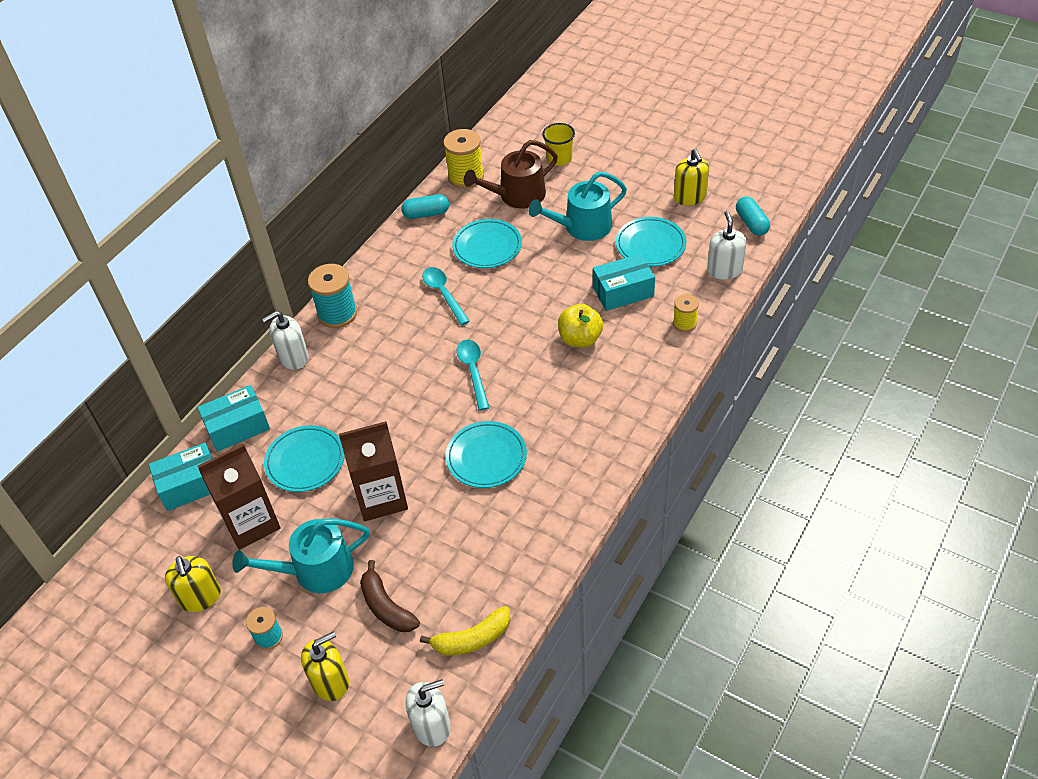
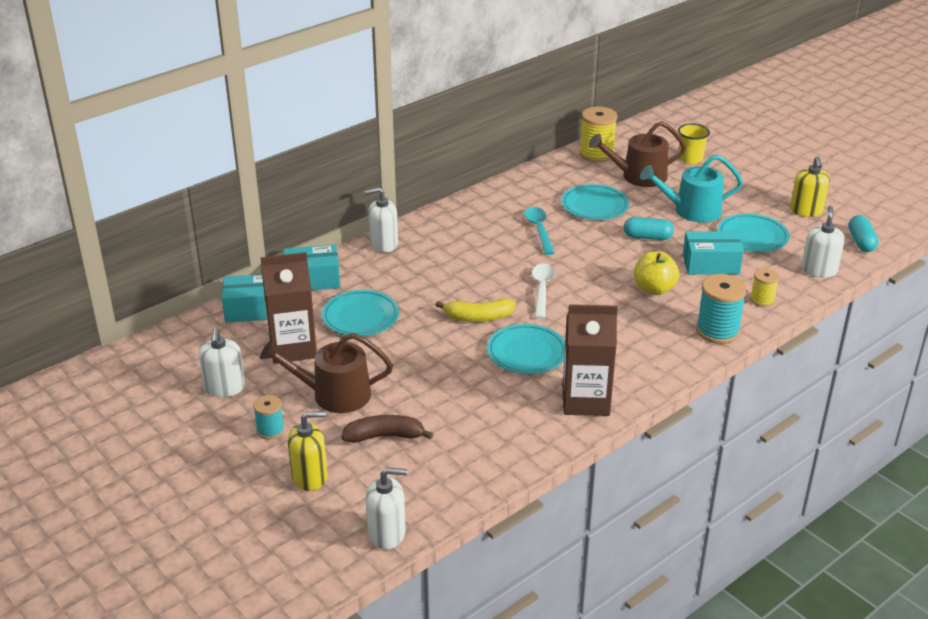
camera: 15 degrees right, 15 degrees down
yellow soap dispenser [165,556,221,612] -> white soap dispenser [199,328,245,397]
turquoise watering can [232,519,370,593] -> brown watering can [260,333,393,413]
turquoise spool [308,264,357,328] -> turquoise spool moved to [696,274,747,344]
brown carton [339,421,408,521] -> brown carton moved to [563,304,618,416]
brown banana [360,560,420,632] -> brown banana turned 105 degrees clockwise [341,415,434,443]
turquoise capsule [401,194,449,219] -> turquoise capsule moved to [623,217,674,240]
yellow banana [420,606,511,655] -> yellow banana moved to [436,298,515,322]
turquoise spoon [456,340,489,411] -> white spoon [532,264,555,319]

